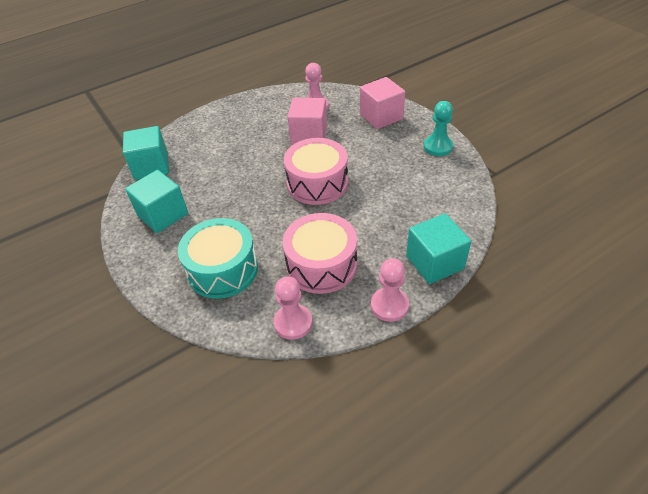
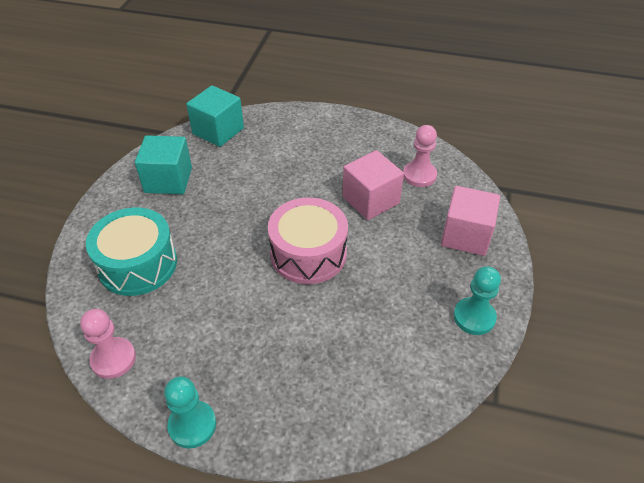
camera: 45 degrees right, 0 degrees up
pink drum [283,213,357,294] -> none
pink pawn [371,258,409,322] -> turquoise pawn [164,376,216,449]
turquoise cube [406,213,471,284] -> none

